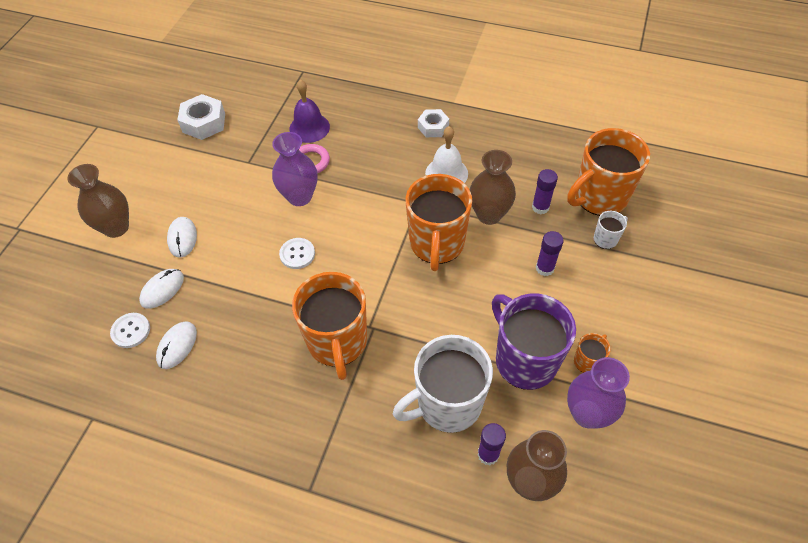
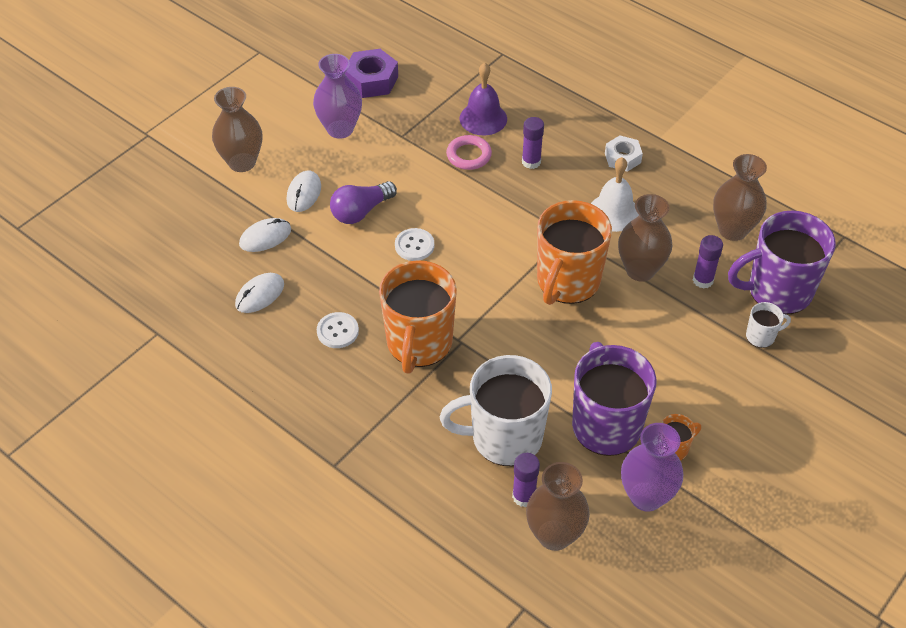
camera: 20 degrees right, 5 degrees down
white button [110,313,150,348] -> white button moved to [317,312,359,348]
white nut [177,94,225,140] -> purple nut [345,49,398,98]
purple vase [272,132,318,206] -> purple vase moved to [313,54,362,139]
purple glue stick [536,231,564,276] -> purple glue stick moved to [522,117,544,169]
orange mug [567,128,650,216] -> purple mug [728,211,836,314]
none -> purple light bulb [330,181,397,224]
none -> brown vase [713,154,767,241]

